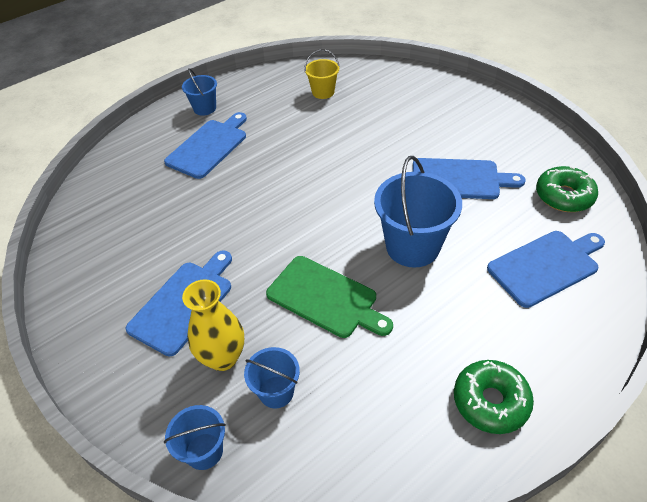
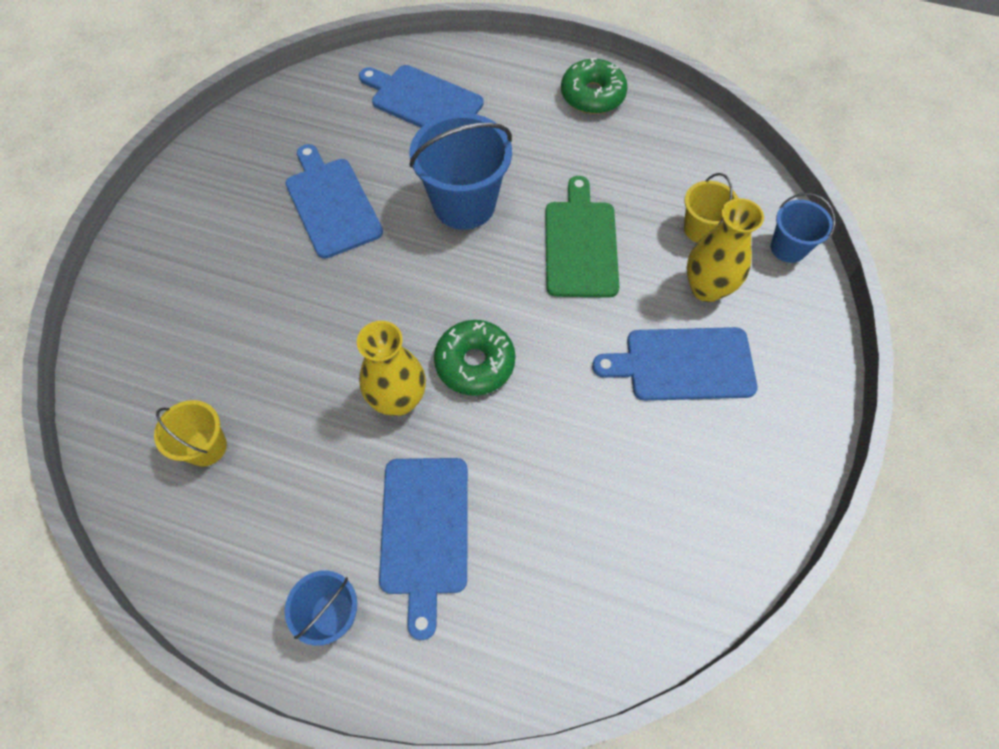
camera: 125 degrees left, 15 degrees up
blue cutting board [164,112,247,179] -> blue cutting board turned 90 degrees counterclockwise [379,458,468,640]
blue bucket [244,347,300,409] -> yellow bucket [684,173,738,243]
green donut [536,166,598,212] -> green donut moved to [434,320,515,396]
none -> yellow vase [357,321,426,416]

